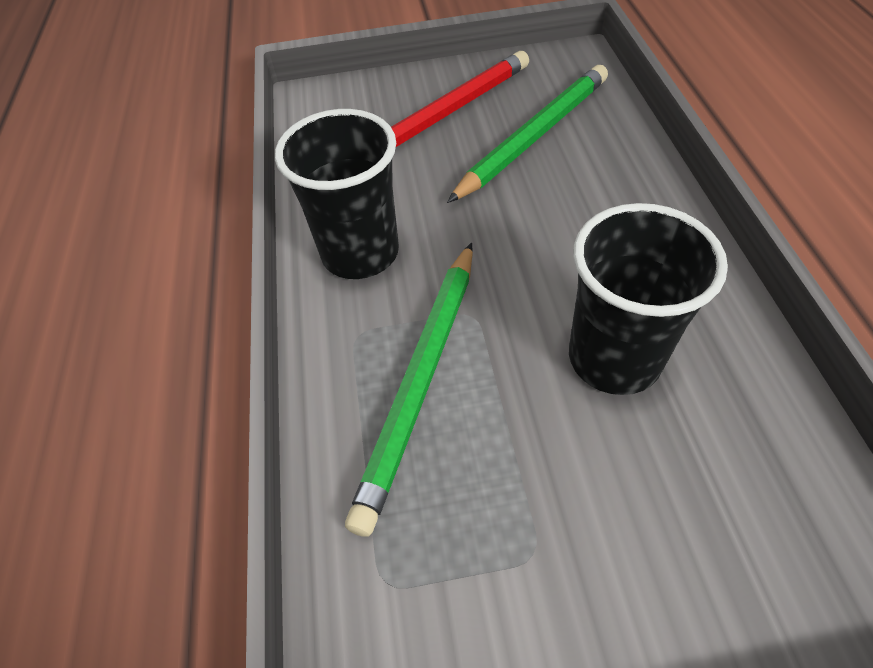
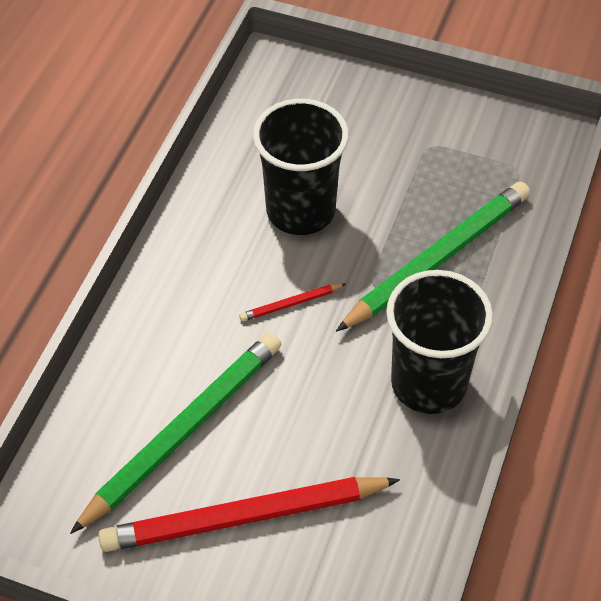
camera: 155 degrees left, 0 degrees up
green pencil [447,65,608,203] -> green pencil turned 150 degrees clockwise [70,332,281,534]
none -> red pencil [239,284,346,322]

